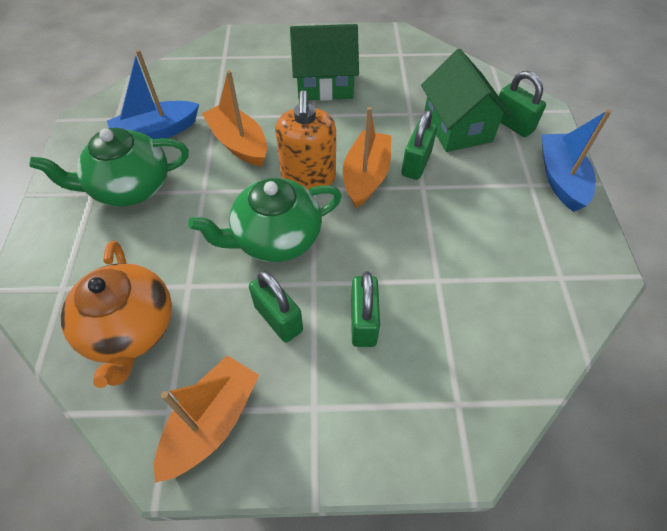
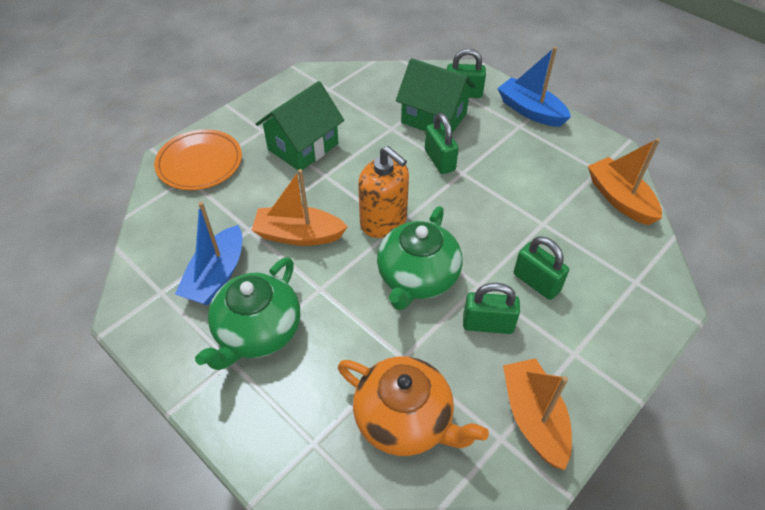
camera: 45 degrees left, 5 degrees down
orange boat [343,107,391,208] -> orange boat moved to [588,138,662,225]
none -> orange plate [154,129,242,190]

